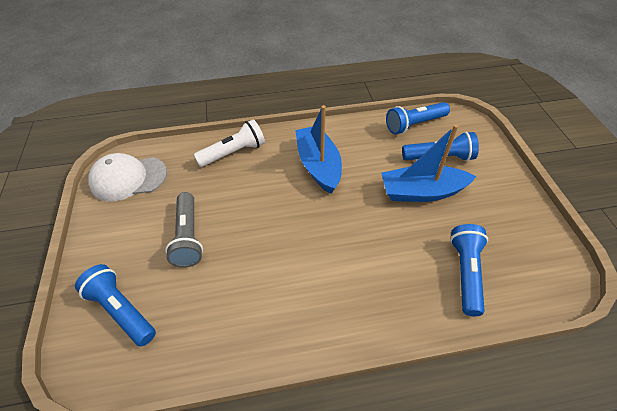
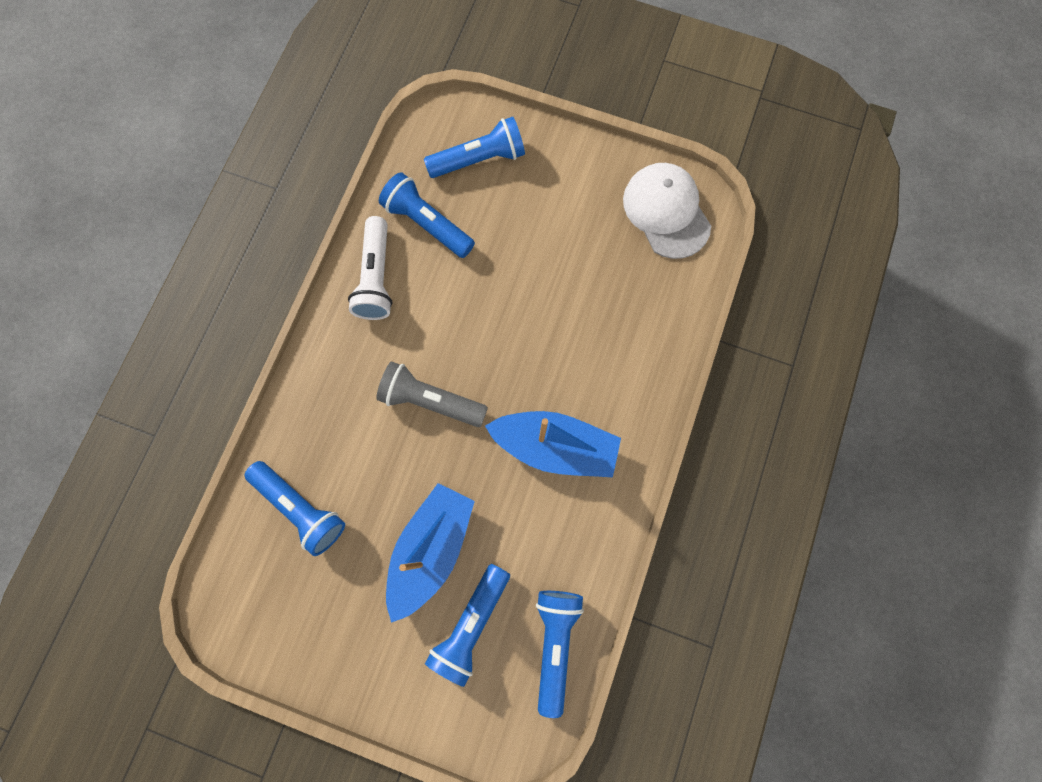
camera: 120 degrees right, 25 degrees up
white cap [88,153,167,202] -> white cap turned 45 degrees counterclockwise [623,163,711,259]
grey flashlight [165,192,203,268] -> grey flashlight moved to [376,361,488,427]
white flashlight [194,119,265,167] -> white flashlight moved to [348,216,393,320]
none -> blue flashlight [379,172,475,258]

